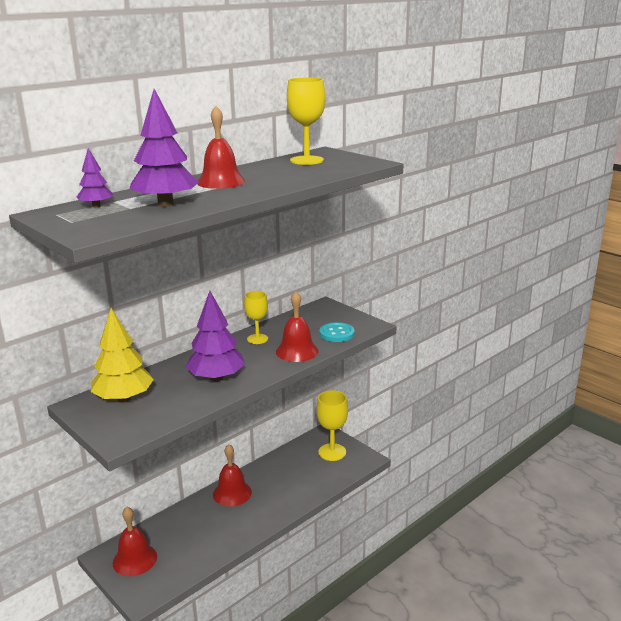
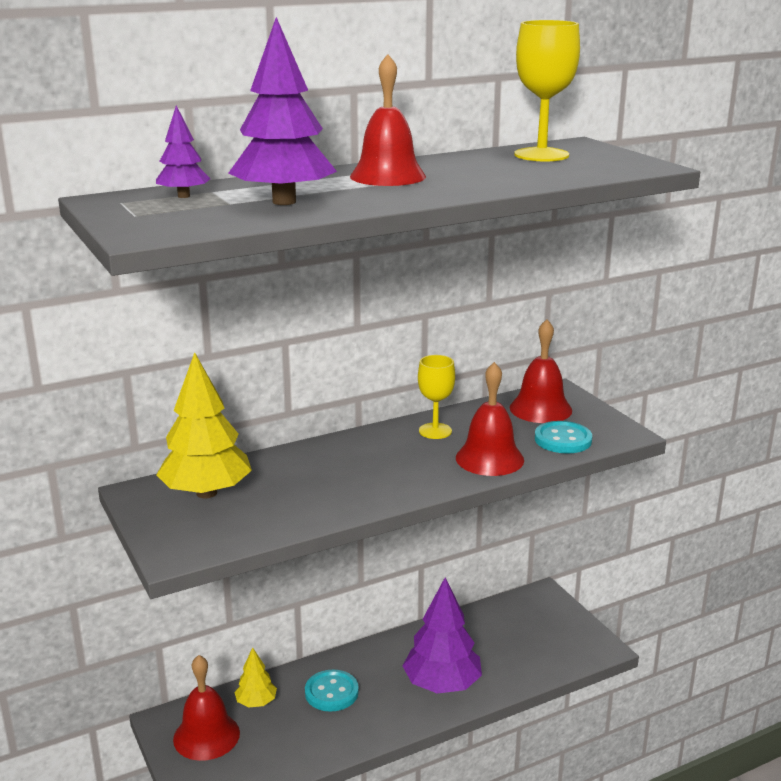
camera: 15 degrees right, 0 degrees up
purple tree [186,291,245,382] -> purple tree moved to [403,577,482,694]
red bell [213,444,252,507] -> red bell moved to [509,319,572,423]
yellow goblet [316,390,348,461] -> none
none -> yellow tree [235,647,277,707]
none -> turquoise button [305,670,359,712]

